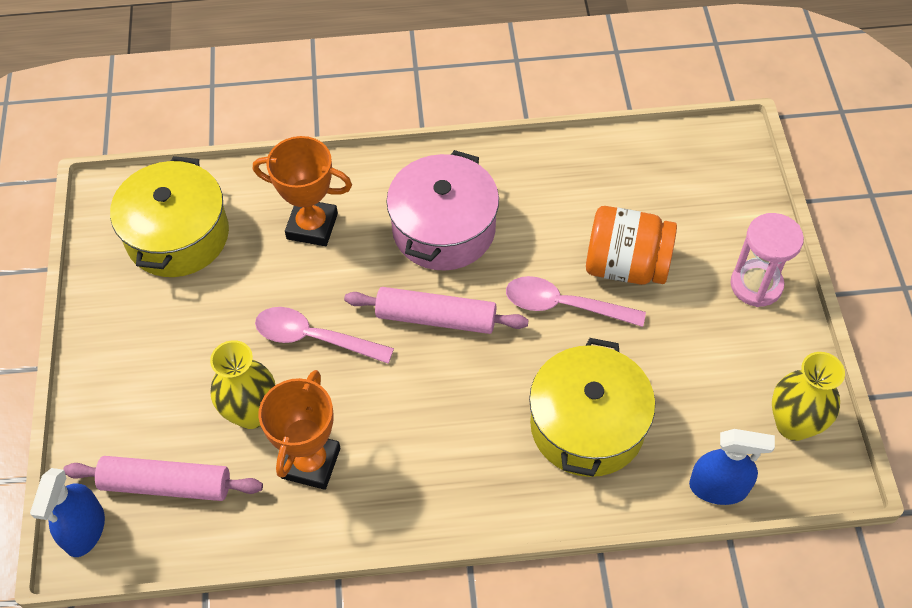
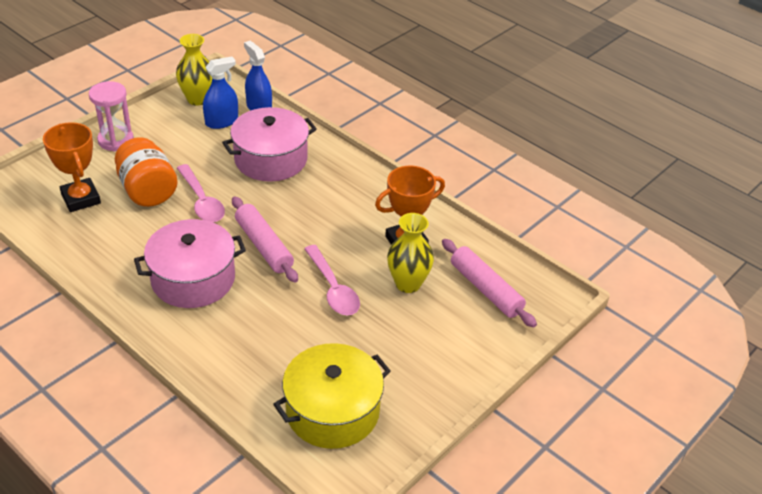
camera: 135 degrees left, 15 degrees down
blue spray bottle [30,468,105,557] -> blue spray bottle moved to [203,56,238,129]
orange trophy [253,136,352,246] -> orange trophy moved to [43,122,101,212]
yellow pot [529,338,655,477] -> pink pot [222,107,317,182]

